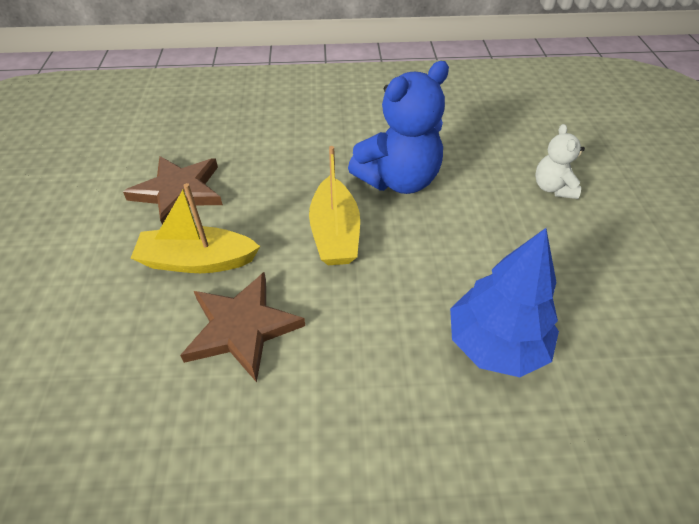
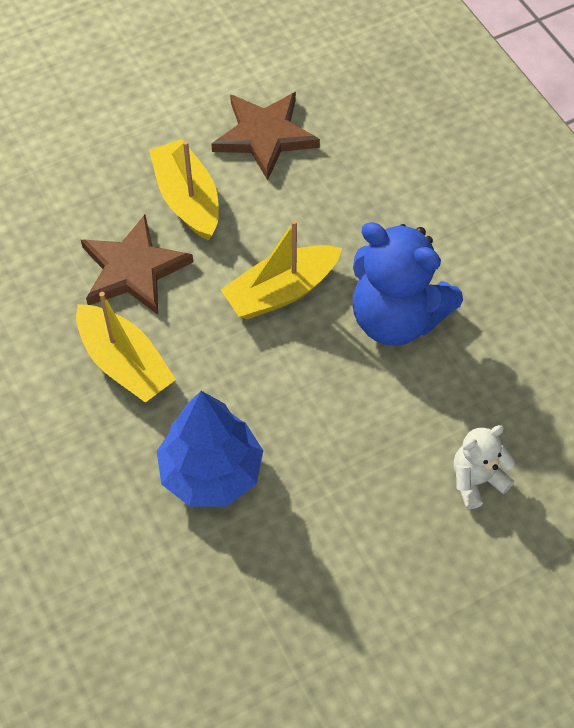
camera: 65 degrees right, 10 degrees up
none -> yellow boat [76,292,176,403]

